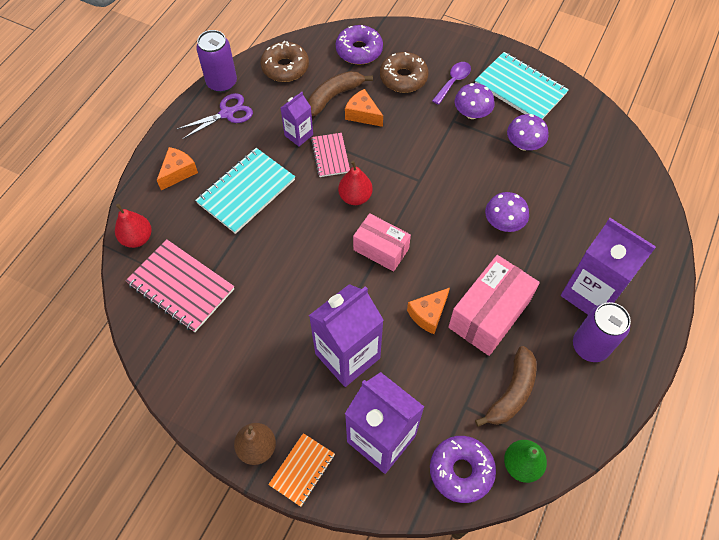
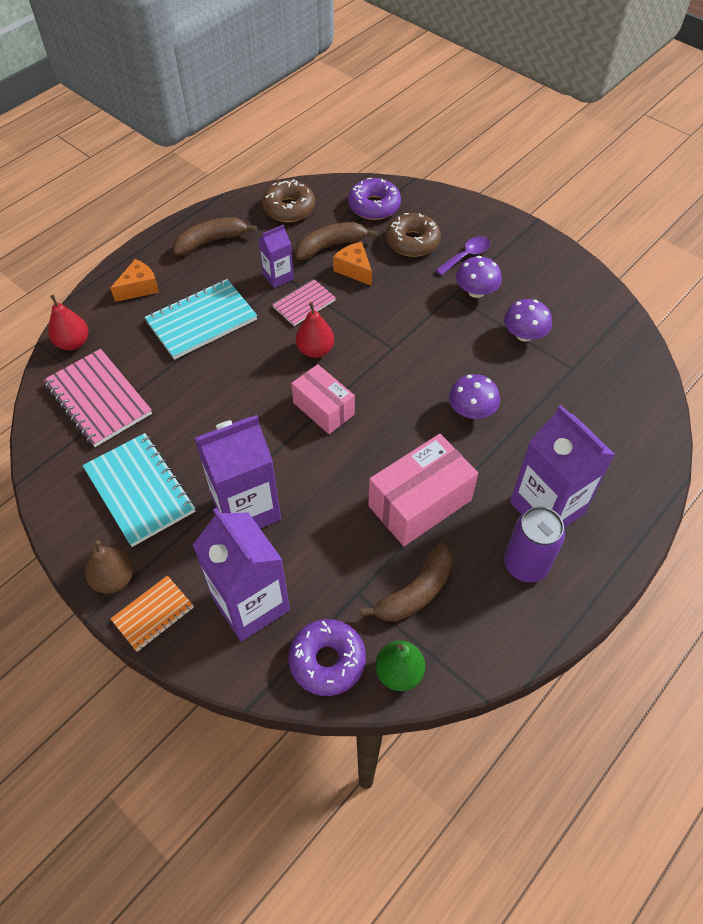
camera: 15 degrees right, 5 degrees down
purple scissors [177,93,253,139] -> brown banana [173,217,257,255]
purple can [196,30,237,92] -> none
pink notebook [311,133,350,177] -> pink notebook turned 45 degrees clockwise [272,279,336,326]
orange cheese [407,288,450,334] -> none
turquoise notebook [475,52,569,119] -> turquoise notebook moved to [82,433,195,547]

